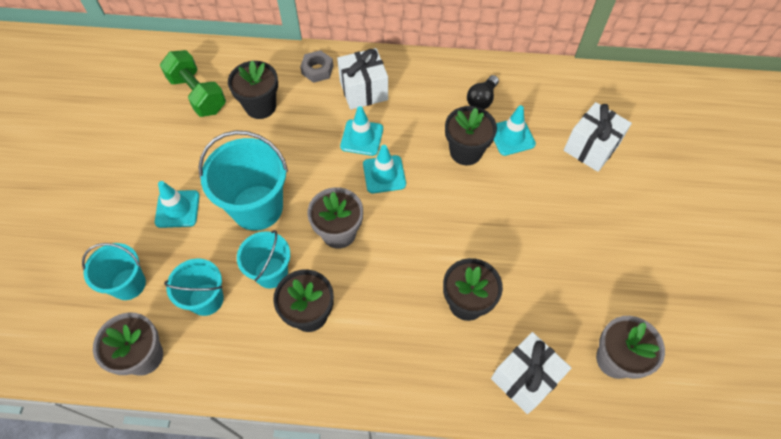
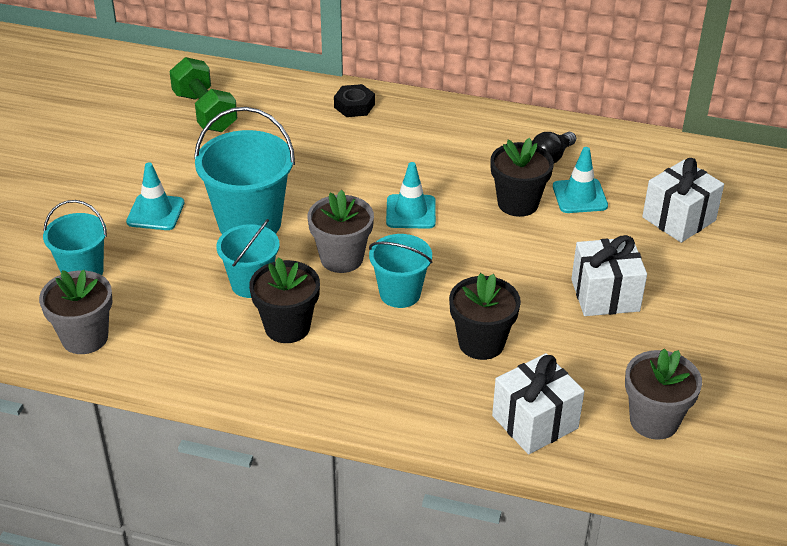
camera: 10 degrees right, 20 degrees down
turquoise bucket [164,259,224,316] -> turquoise bucket moved to [369,234,432,308]
black flower pot [228,60,278,119] -> none
grey nut [300,50,333,83] -> black nut [334,84,375,117]
white gift [337,48,388,110] -> white gift moved to [571,235,647,316]
turquoise traffic cone [340,106,383,156] -> none

